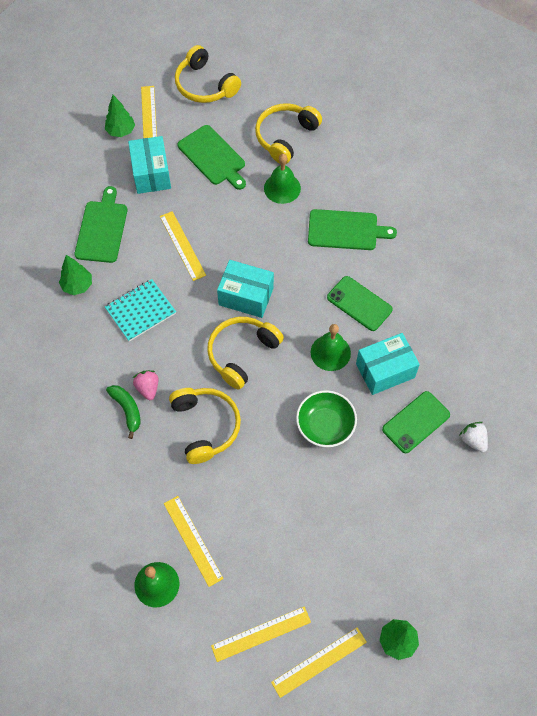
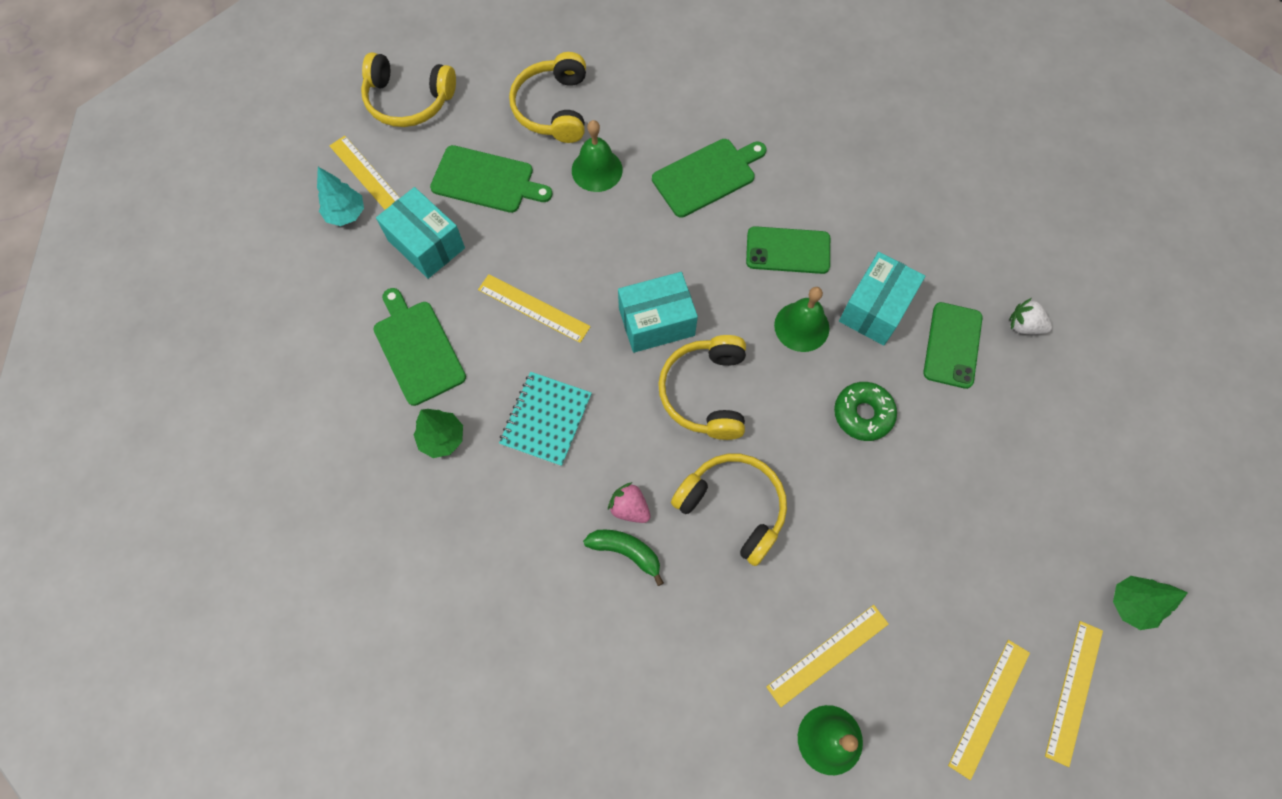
camera: 35 degrees left, 5 degrees up
green tree [105,95,135,137] -> turquoise tree [317,167,364,226]
yellow ruler [164,496,224,587] -> yellow ruler turned 60 degrees counterclockwise [766,605,889,707]
green bowl [296,390,357,447] -> green donut [834,382,897,441]

